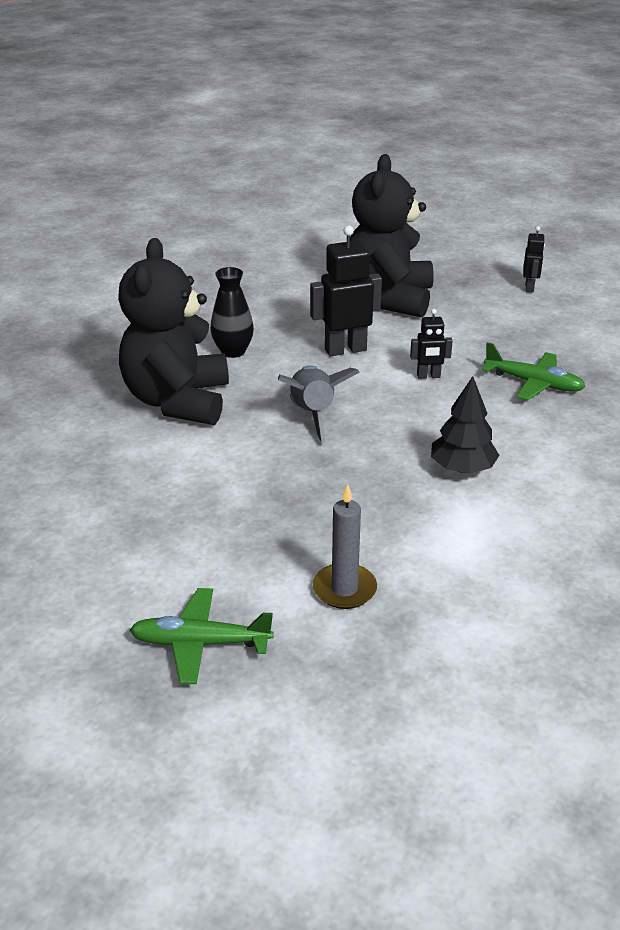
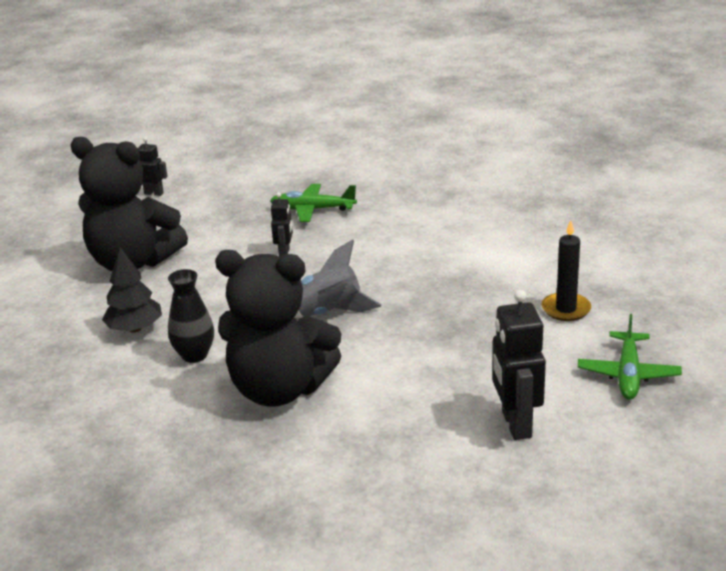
camera: 80 degrees left, 5 degrees down
black robot [310,225,382,356] -> black robot moved to [492,290,546,440]
grey candle [313,484,377,609] -> black candle [542,220,591,321]
black tree [431,376,499,474] -> black tree moved to [102,247,162,333]
green plane [482,342,586,400] -> green plane turned 120 degrees counterclockwise [270,184,357,222]

